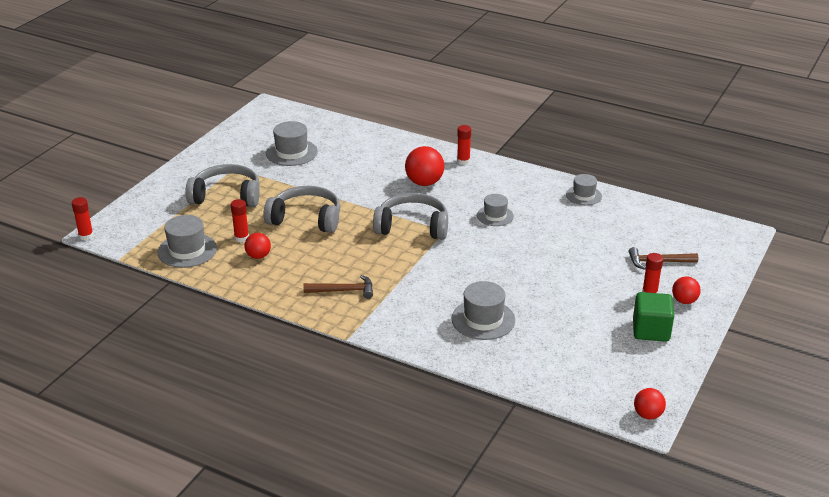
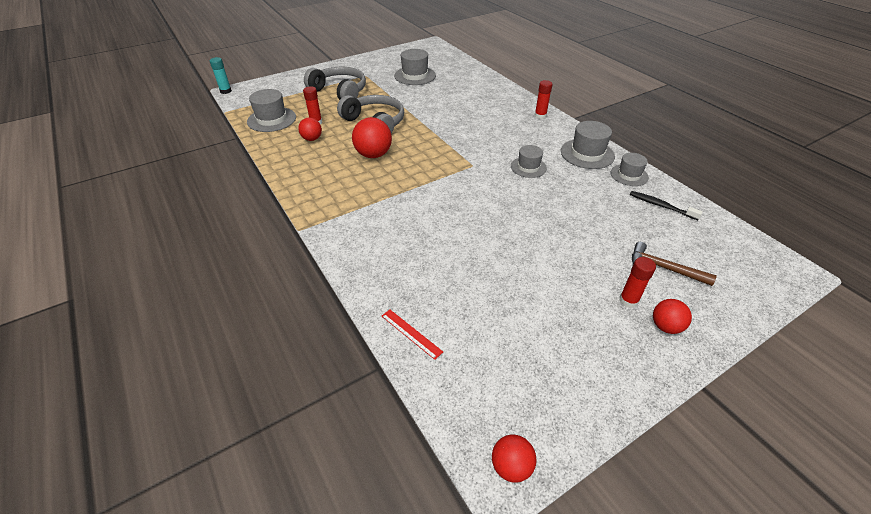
camera: 30 degrees right, 10 degrees up
red glue stick [72,197,94,240] -> turquoise glue stick [210,57,232,94]
brown hammer [303,275,373,299] -> none
grey headphones [373,193,448,240] -> none
red ball [405,146,445,186] -> red ball moved to [352,117,392,158]
grey hat [451,281,515,340] -> grey hat moved to [561,121,615,169]
green cube [633,292,674,342] -> none
none -> red ruler [382,310,443,360]
none -> black toothbrush [630,191,703,220]

